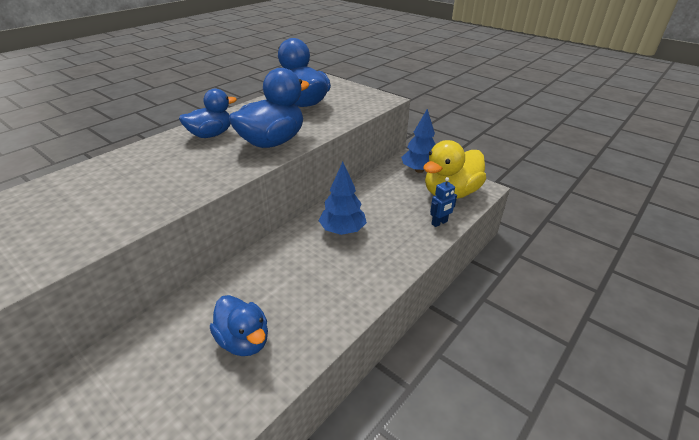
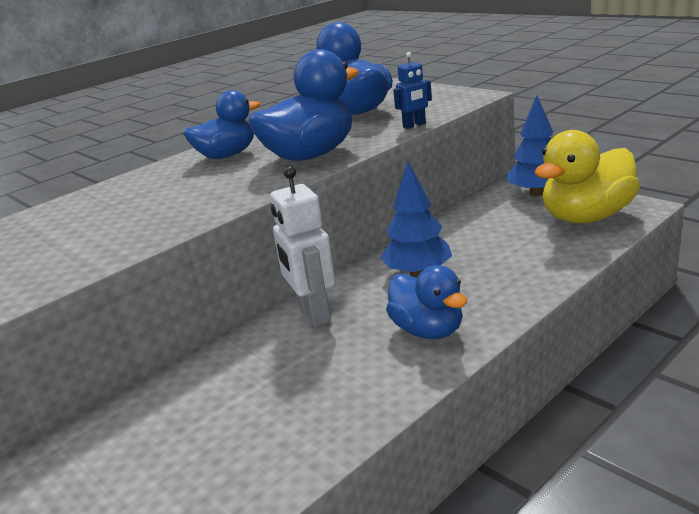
camera: 10 degrees right, 10 degrees down
blue duck [210,295,268,356] -> blue duck moved to [386,265,467,339]
blue robot [430,177,457,227] -> blue robot moved to [393,52,432,129]
none -> white robot [270,166,336,327]

